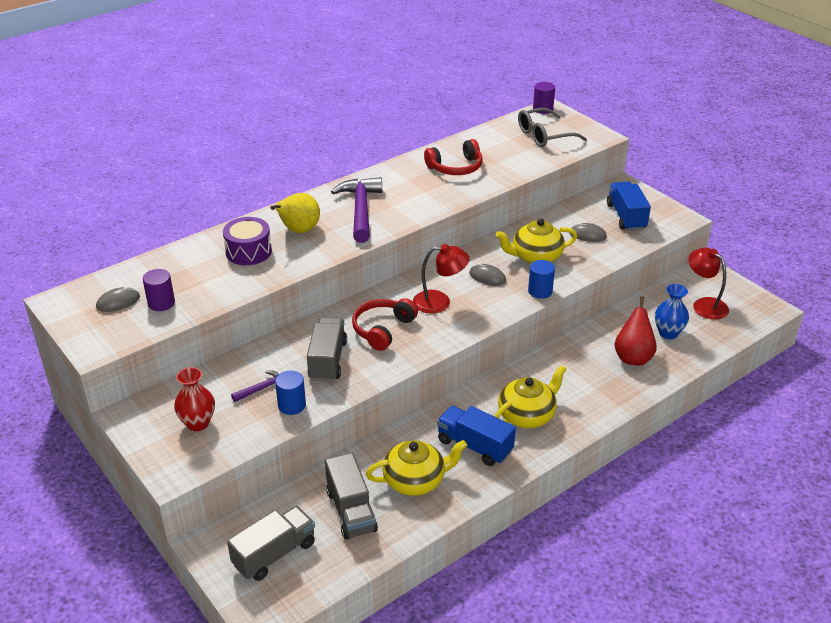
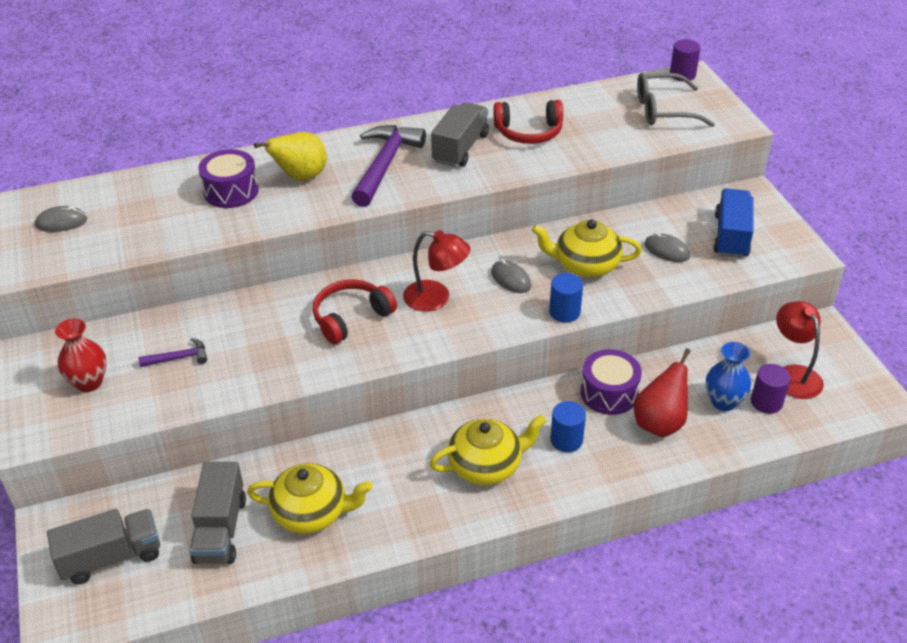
camera: 20 degrees right, 5 degrees up
purple cylinder [143,269,175,311] -> purple cylinder moved to [751,364,791,414]
blue cylinder [275,371,306,415] -> blue cylinder moved to [550,401,586,452]
grey truck [307,317,347,382] -> grey truck moved to [431,102,489,167]
blue truck [437,406,516,466] -> none
none -> purple drum [581,349,642,415]

